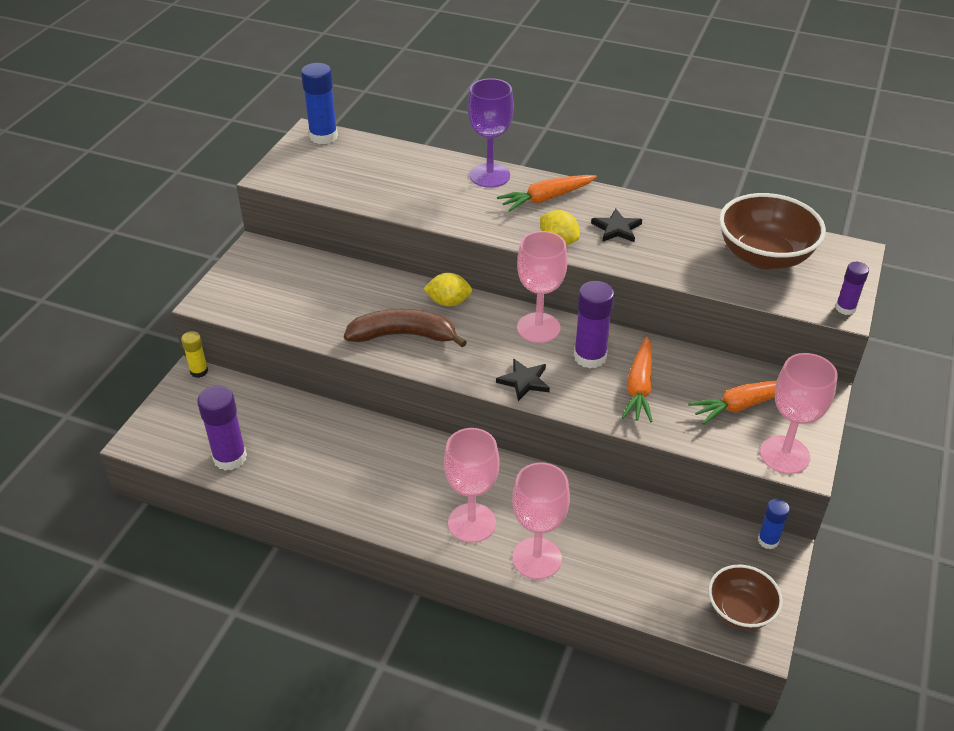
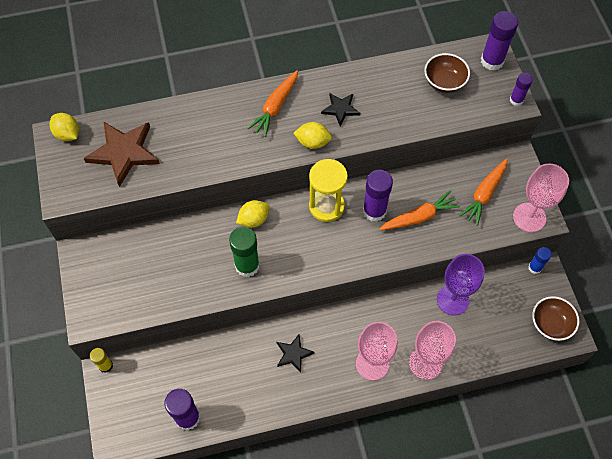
camera: 35 degrees left, 20 degrees up
blue glue stick [301,63,338,144] -> yellow lemon [49,113,79,141]
brown banana [344,309,467,348] -> green glue stick [229,227,260,277]
purple goblet [468,78,514,188] -> purple goblet moved to [437,254,485,315]
black star [496,358,550,401] -> black star moved to [276,335,315,373]
pink goblet [517,231,567,343] -> yellow hourglass [309,159,348,222]
orange carrot [622,337,653,422] -> orange carrot turned 90 degrees counterclockwise [379,191,460,230]
brown bowl [719,193,826,269] -> brown bowl [424,53,470,93], size x0.60
none -> brown star [84,121,160,187]
none -> purple glue stick [481,11,518,71]

